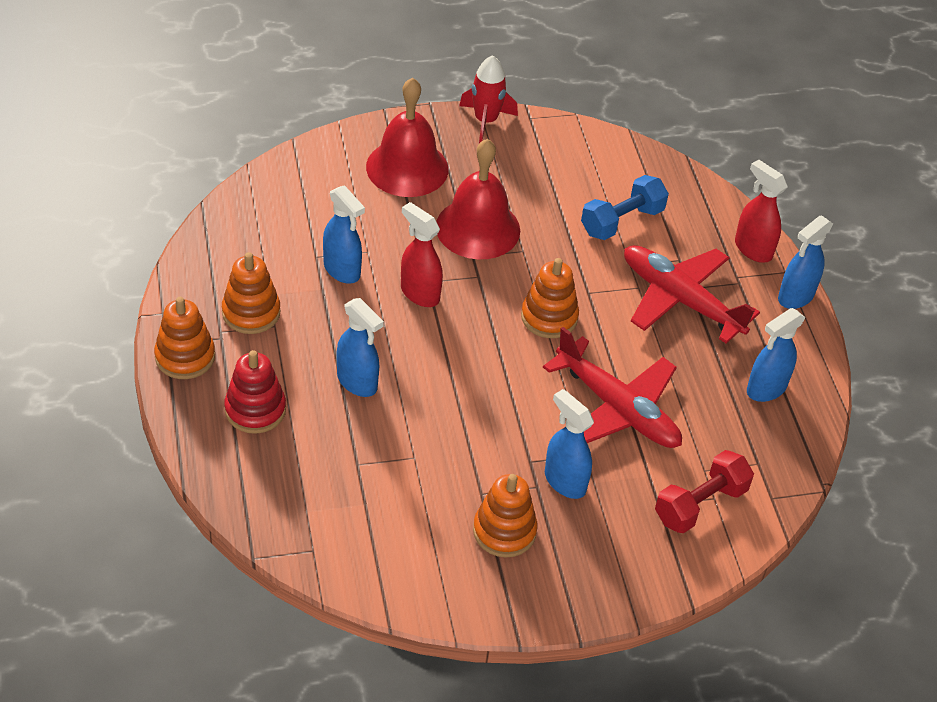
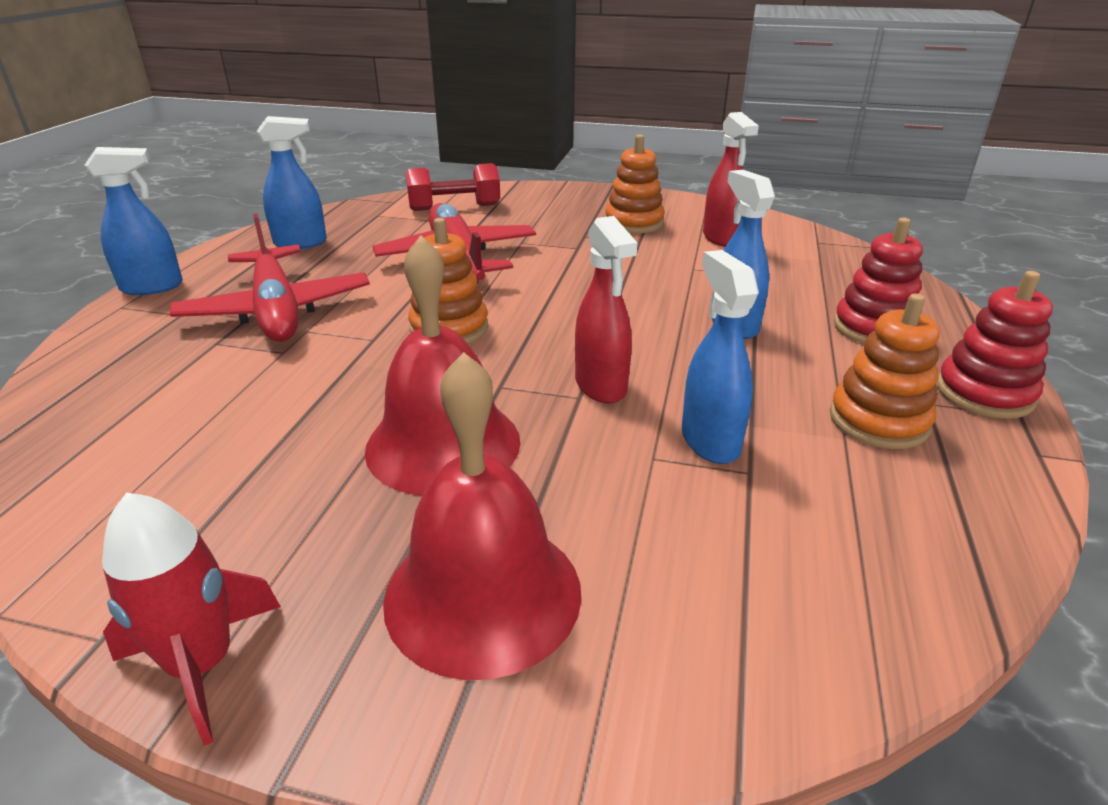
camera: 150 degrees left, 15 degrees down
orange stacking toy [154,297,215,379] -> red stacking toy [937,271,1053,419]
blue spray bottle [545,389,594,499] -> none
blue dumbbell [581,175,669,240] -> none
red spray bottle [735,159,788,263] -> red spray bottle moved to [703,112,759,247]

